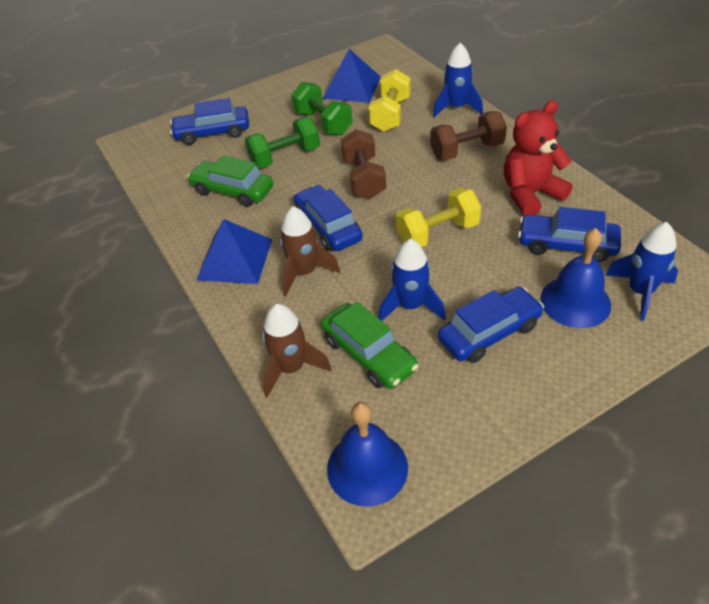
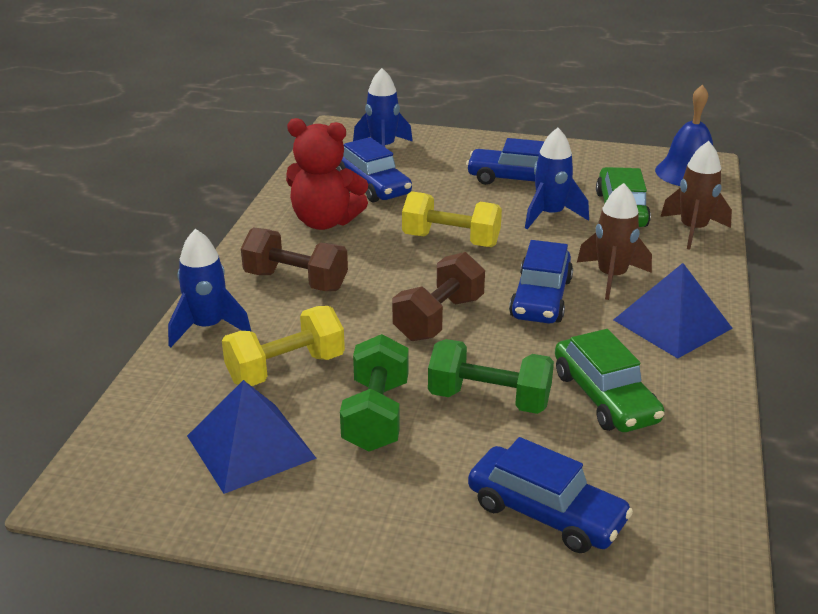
camera: 140 degrees left, 15 degrees down
blue bell [540,228,611,328] -> none

